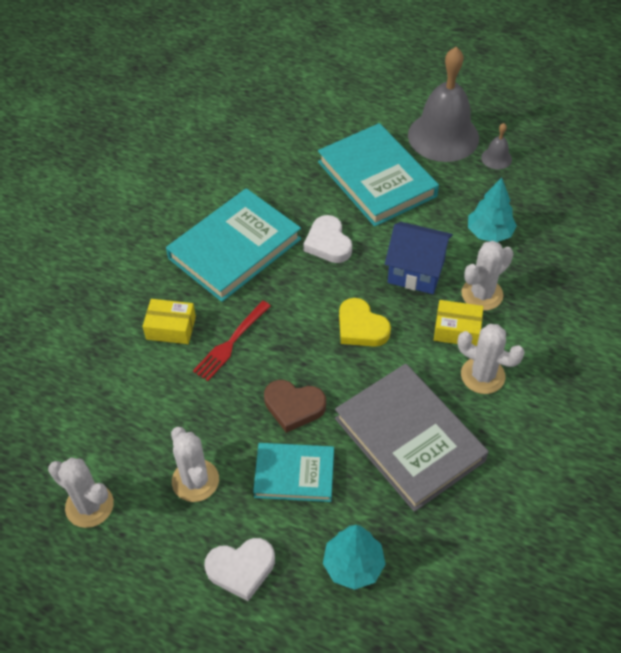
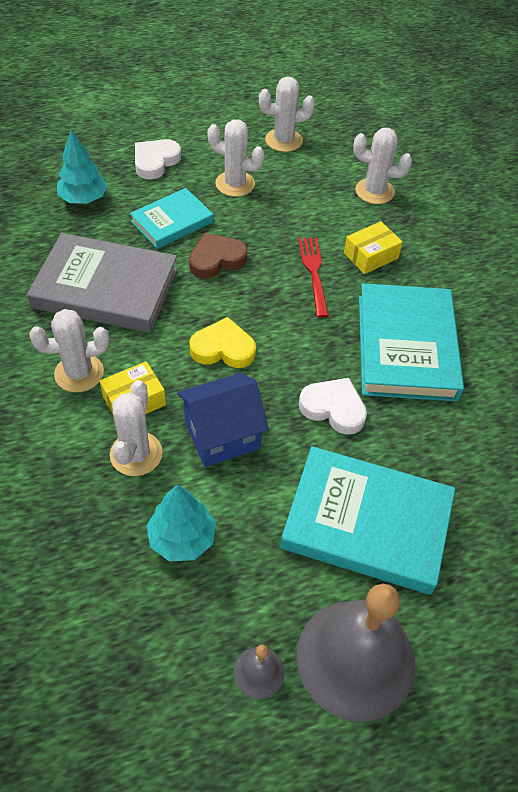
camera: 135 degrees right, 0 degrees up
none -> white cactus [353,128,412,204]

